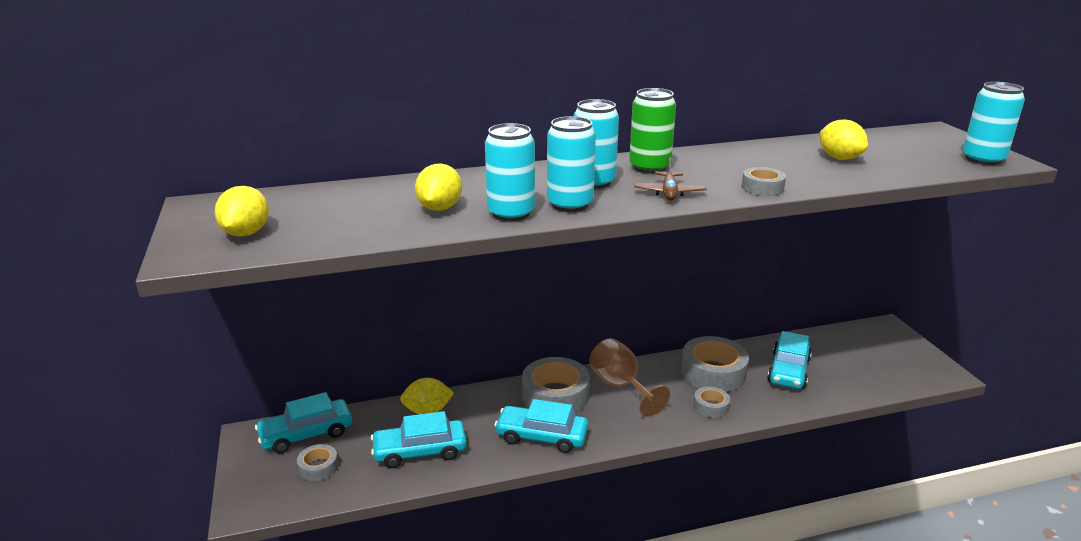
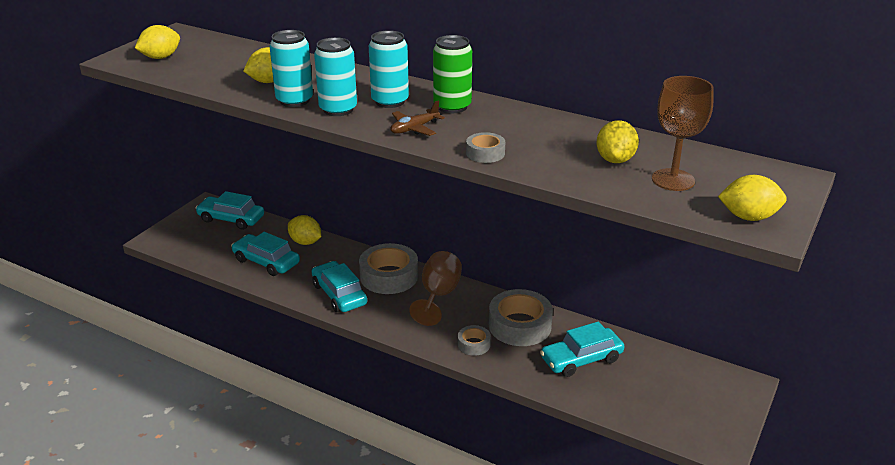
camera: 45 degrees right, 5 degrees up
grey tape [297,444,339,481] -> none
turquoise can [963,82,1025,165] -> yellow lemon [718,175,787,221]
none -> brown goblet [652,76,714,191]

